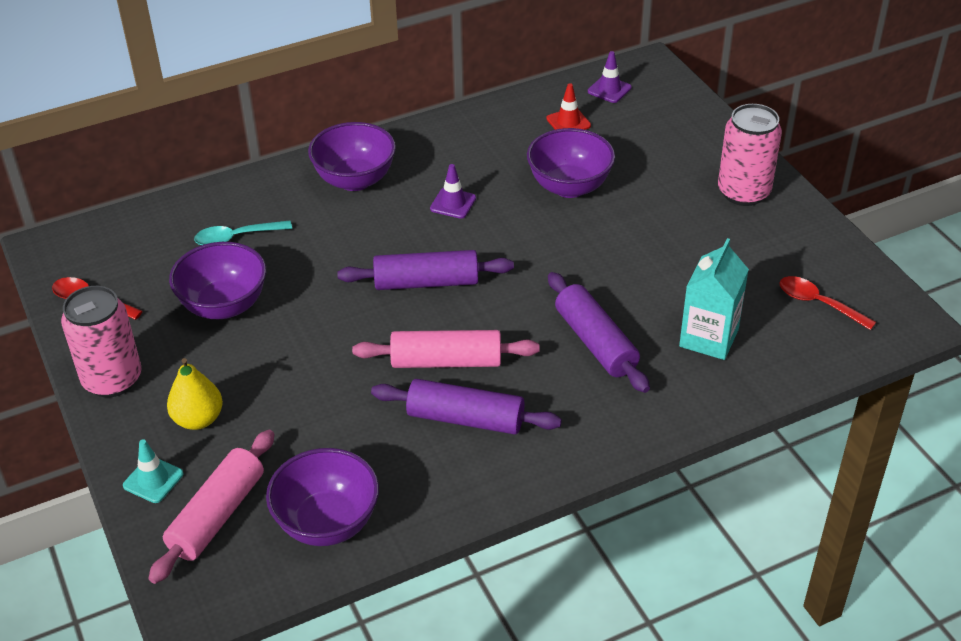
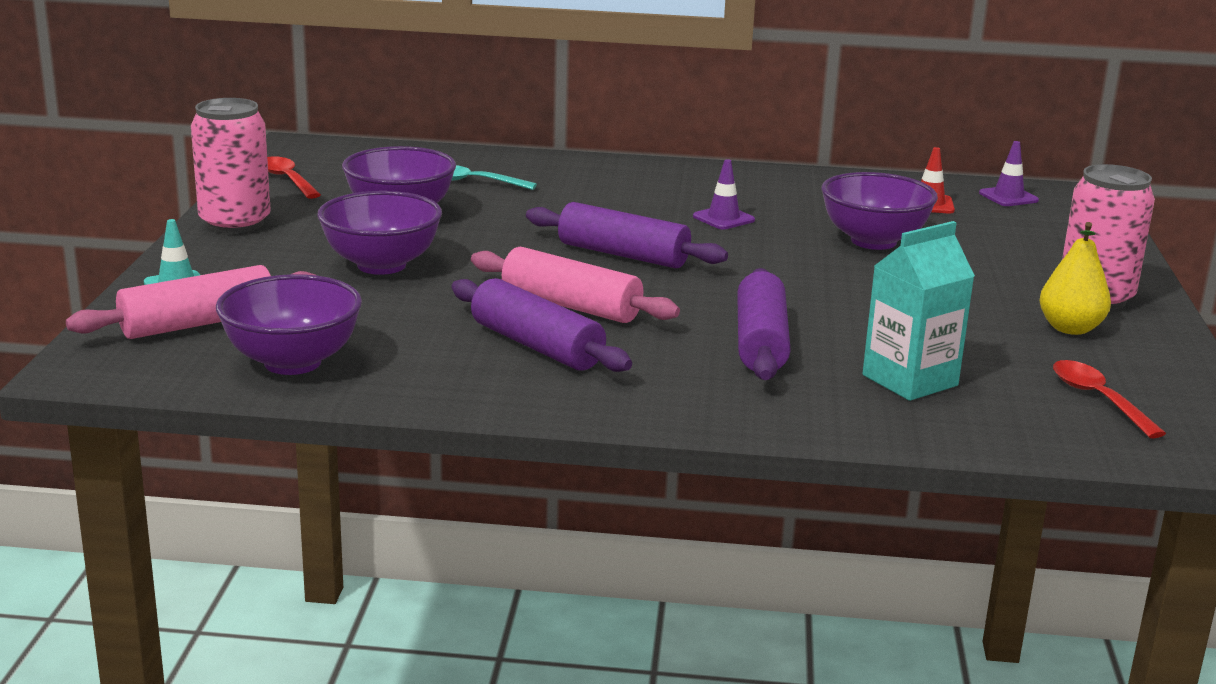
camera: 30 degrees right, 20 degrees down
yellow pear [167,358,223,430] -> yellow pear moved to [1039,222,1111,335]
purple bowl [308,122,396,191] -> purple bowl moved to [317,191,442,275]

